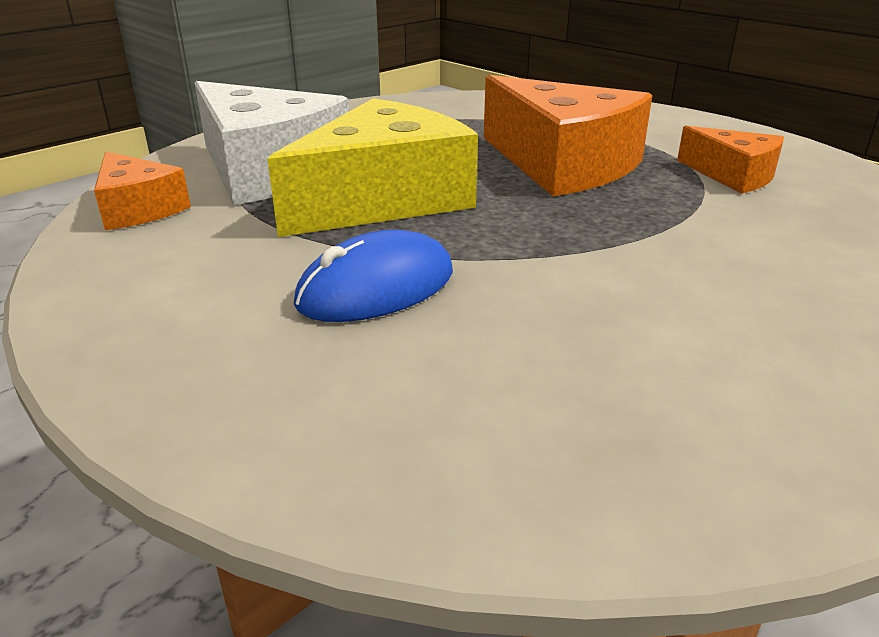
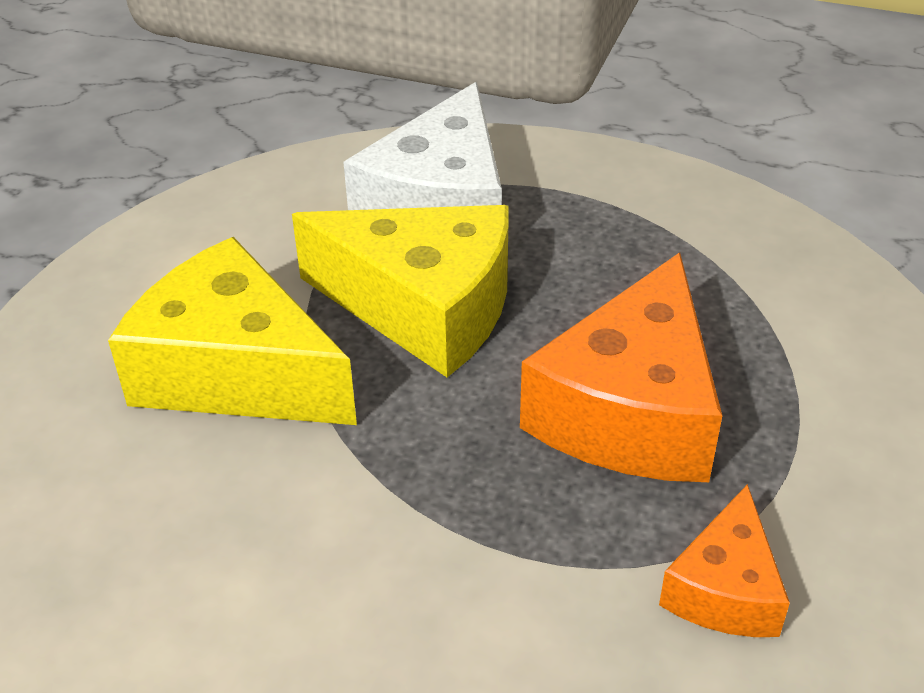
camera: 65 degrees right, 10 degrees up
orange cheese [94,152,191,230] -> none
blue mouse [294,230,453,322] -> yellow cheese [108,237,357,425]

